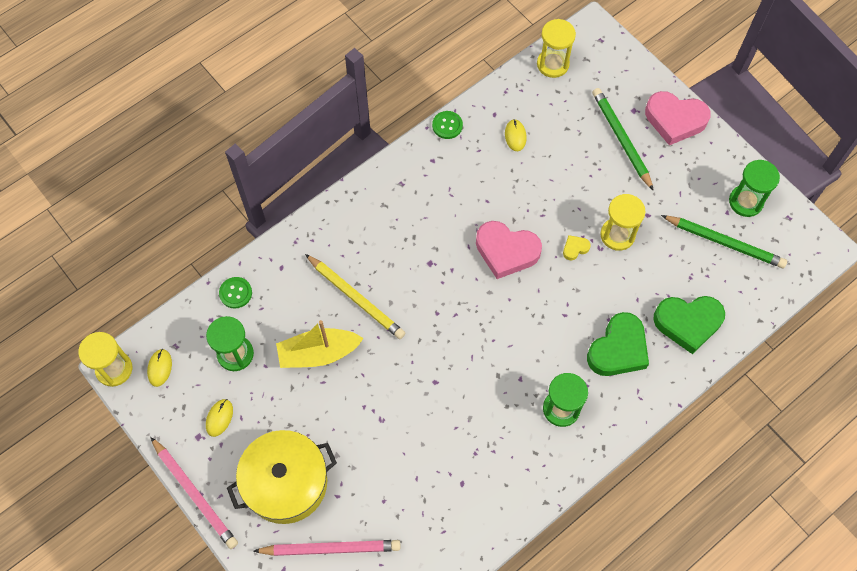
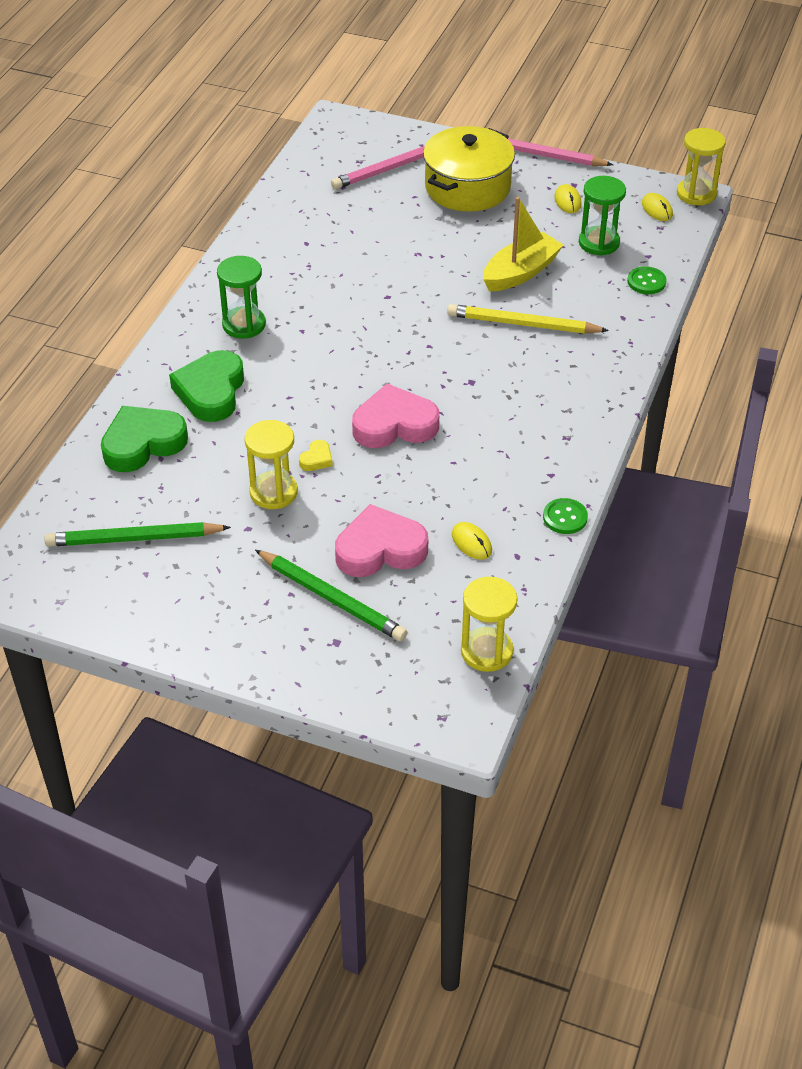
camera: 150 degrees right, 20 degrees down
pink heart [645,91,711,145] -> pink heart moved to [335,504,428,577]
green hourglass [729,160,780,217] -> none

